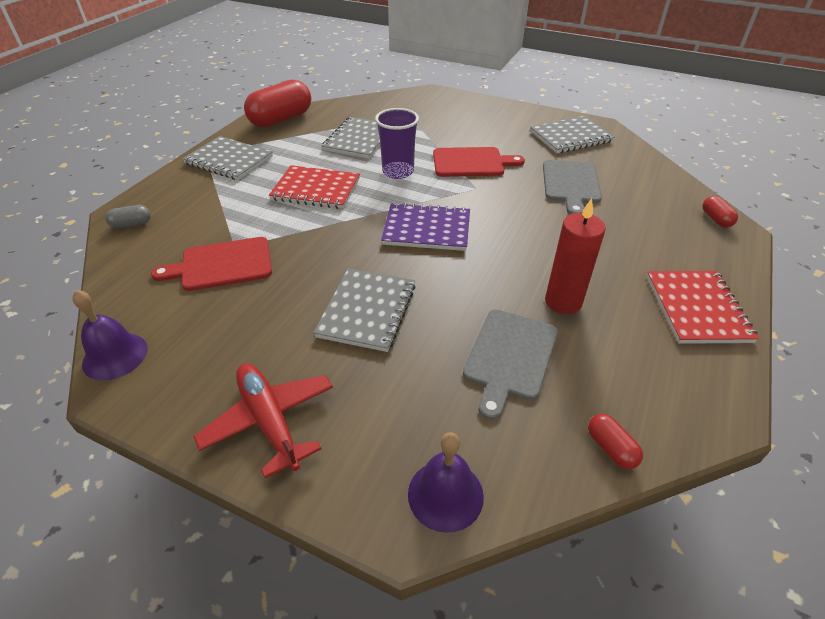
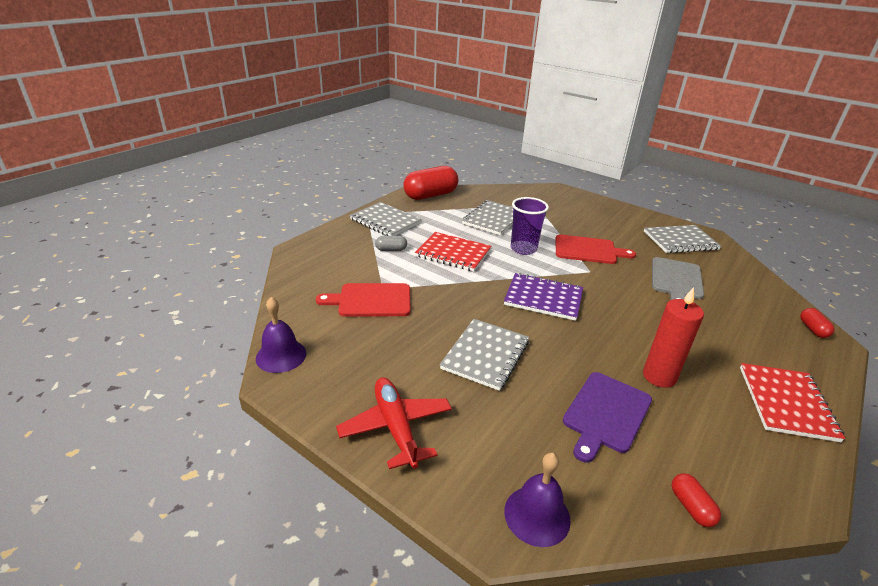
camera: 10 degrees right, 10 degrees down
grey capsule [105,205,151,228] -> grey capsule moved to [375,236,407,251]
grey cutting board [463,310,558,420] -> purple cutting board [563,372,652,463]

